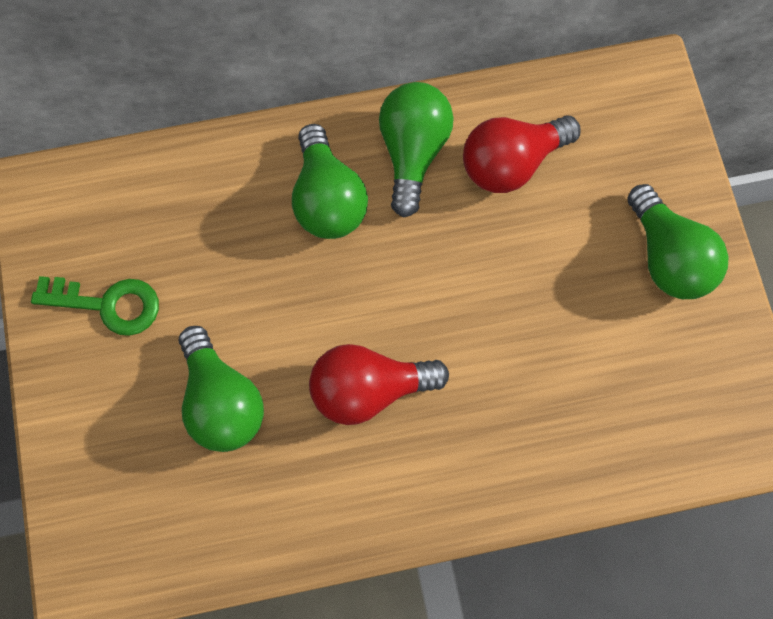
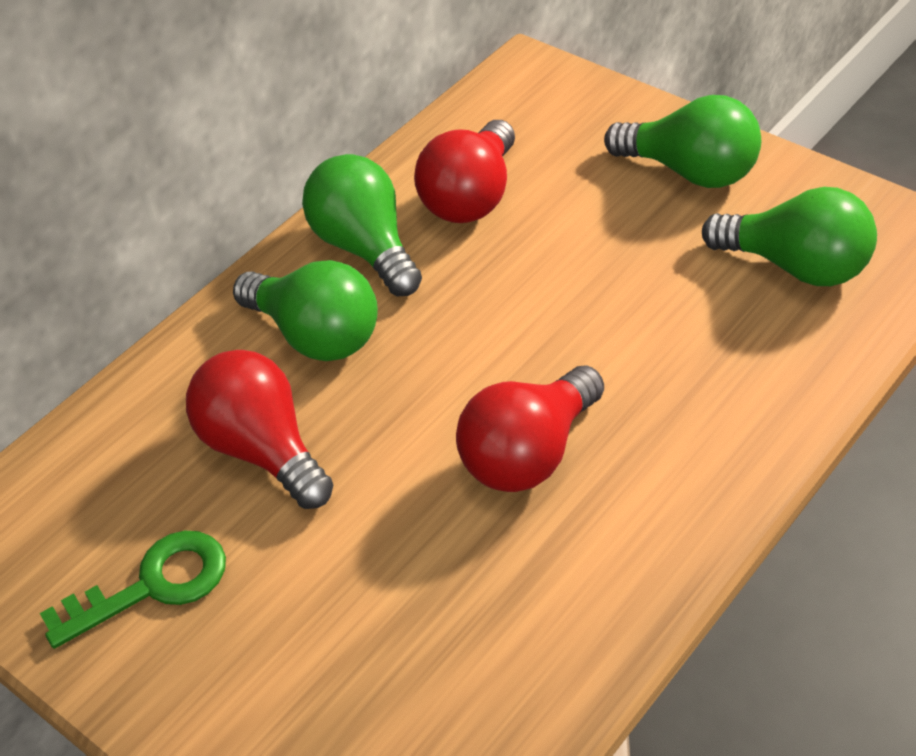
camera: 35 degrees left, 25 degrees down
green light bulb [179,326,264,452] -> green light bulb moved to [702,187,877,286]
none -> red light bulb [186,350,334,509]

